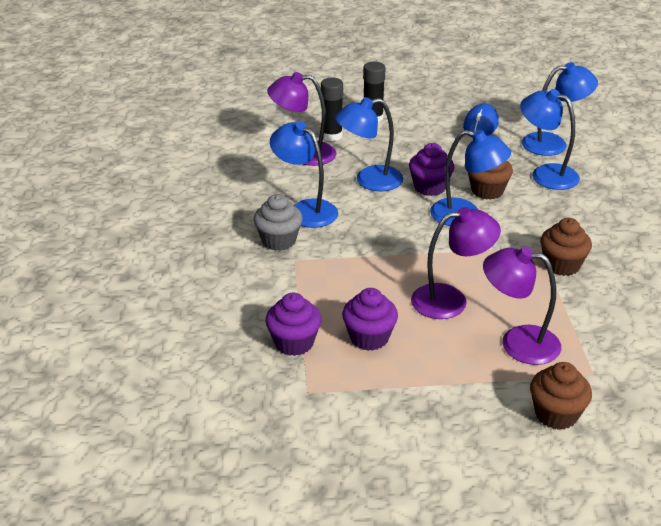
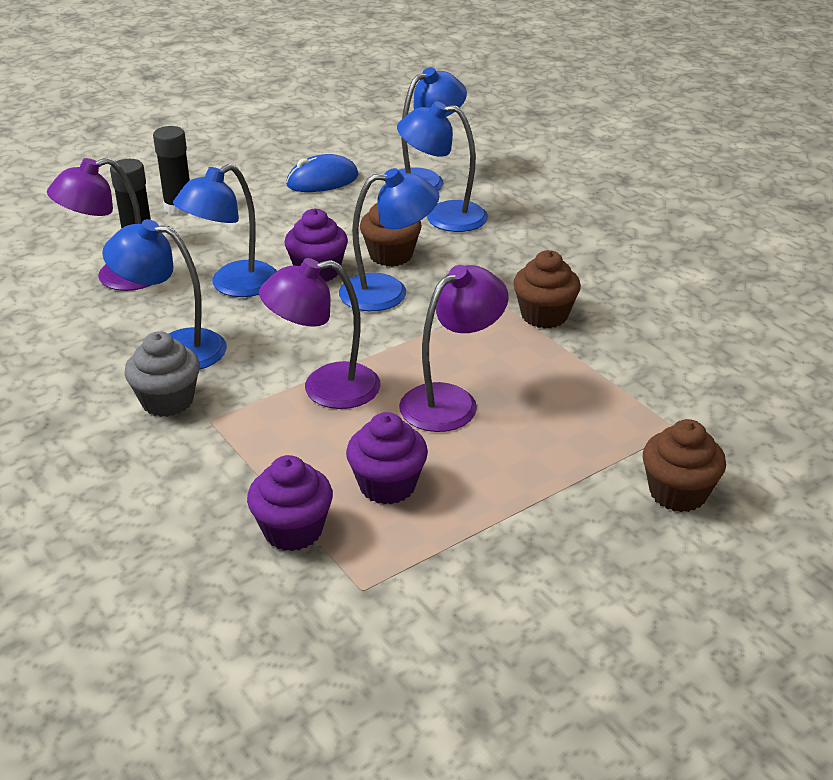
camera: 30 degrees left, 0 degrees up
blue mouse [463,104,499,137] -> blue mouse turned 75 degrees clockwise [286,154,359,192]
purple lamp [483,247,561,365] -> purple lamp moved to [259,258,381,409]

